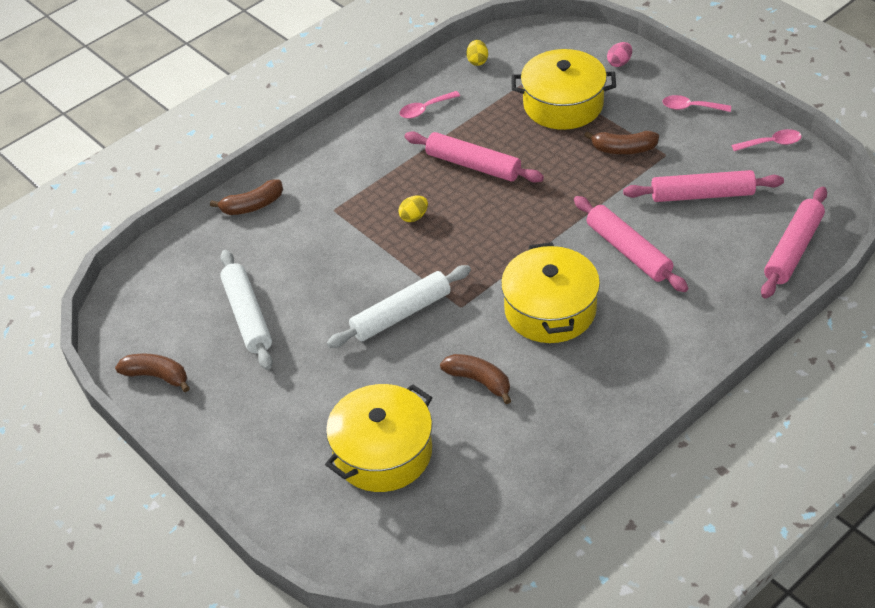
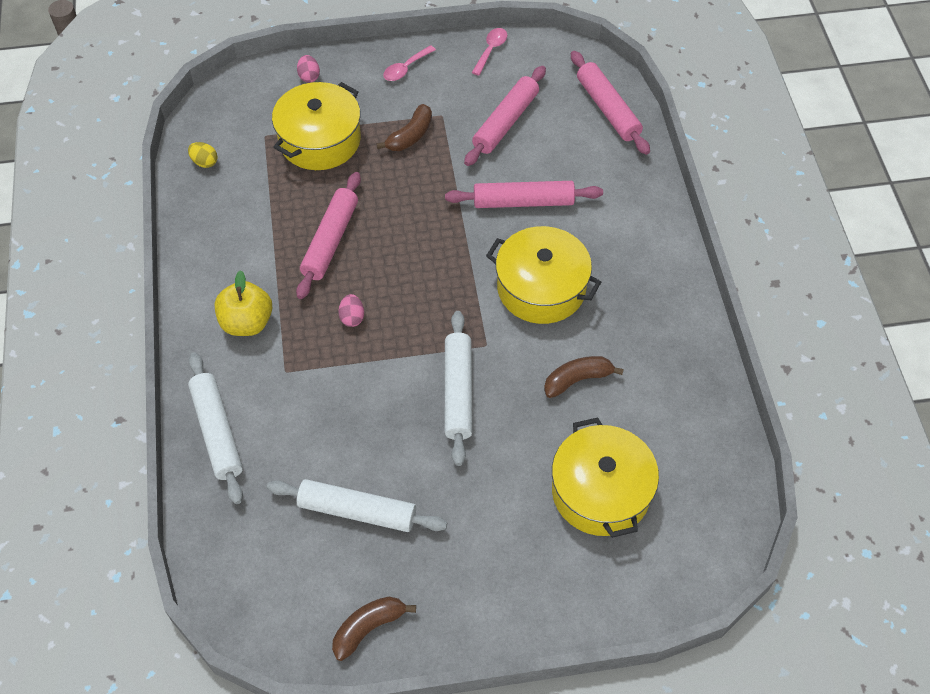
camera: 60 degrees left, 10 degrees up
brown banana [210,180,283,215] -> white rolling pin [188,352,243,504]
yellow egg [398,195,428,222] -> pink egg [338,294,364,327]
pink spoon [399,91,460,119] -> none
pink rolling pin [405,131,544,183] -> pink rolling pin turned 45 degrees counterclockwise [296,172,361,299]
none -> yellow apple [215,270,272,336]

